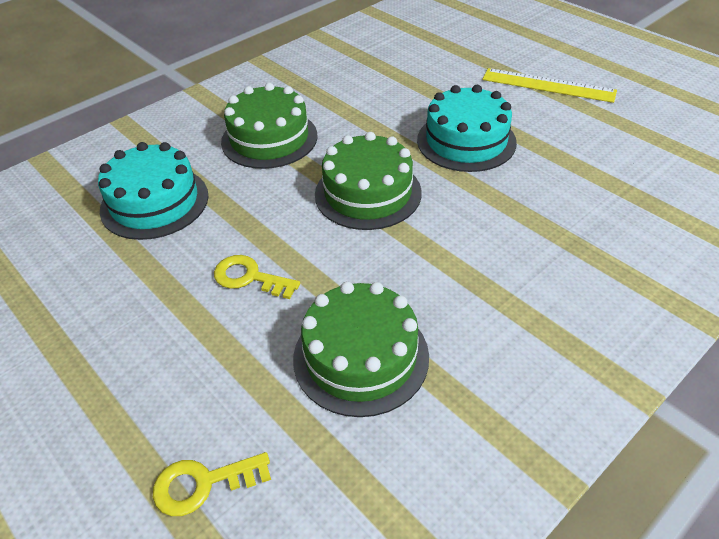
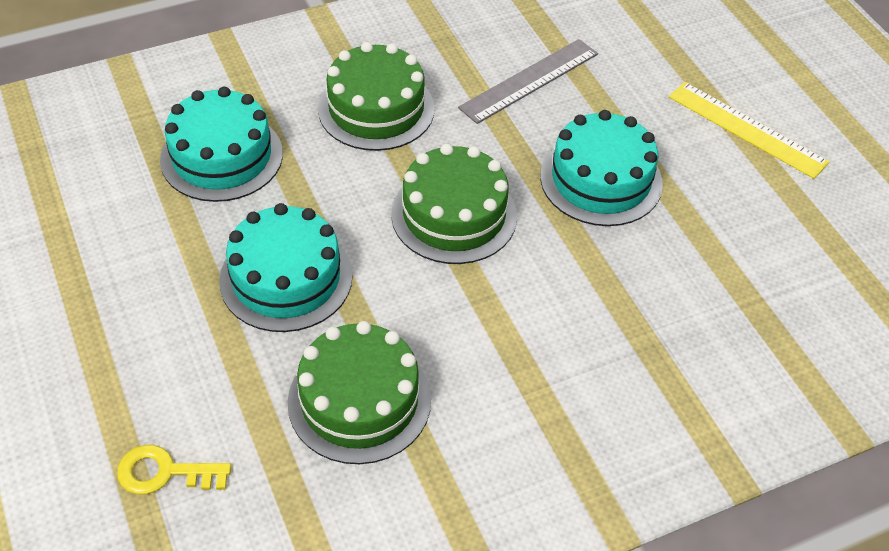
camera: 15 degrees right, 5 degrees up
yellow key [214,255,300,299] -> turquoise cake [219,203,353,332]
none -> grey ruler [458,39,598,124]

